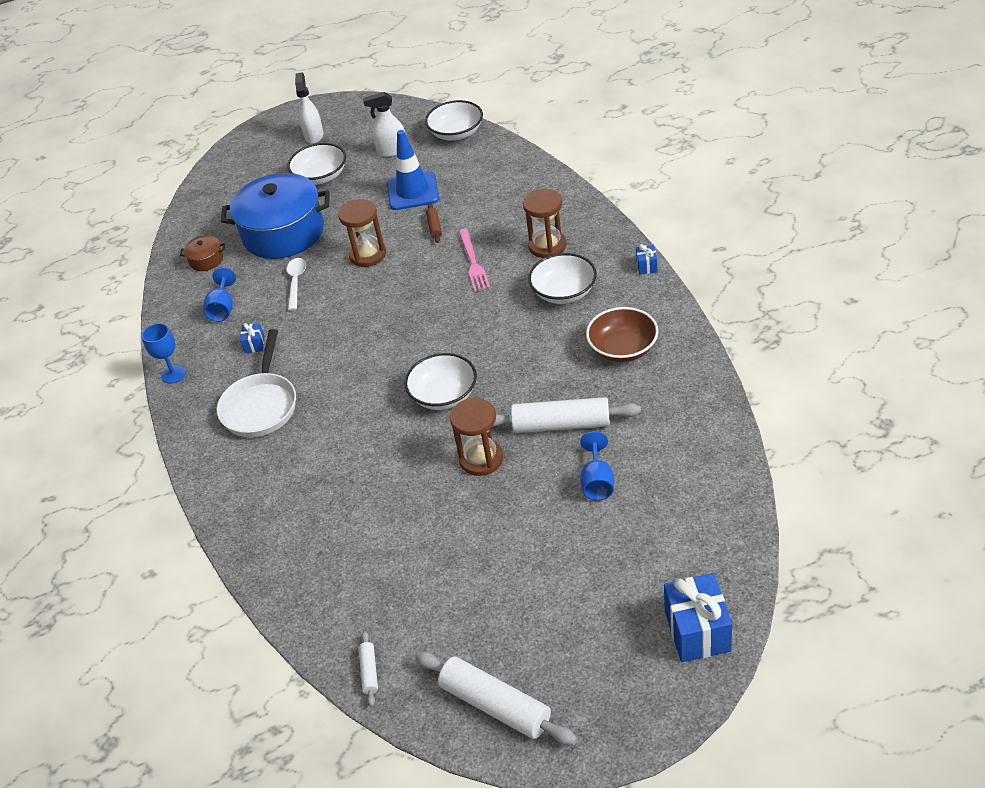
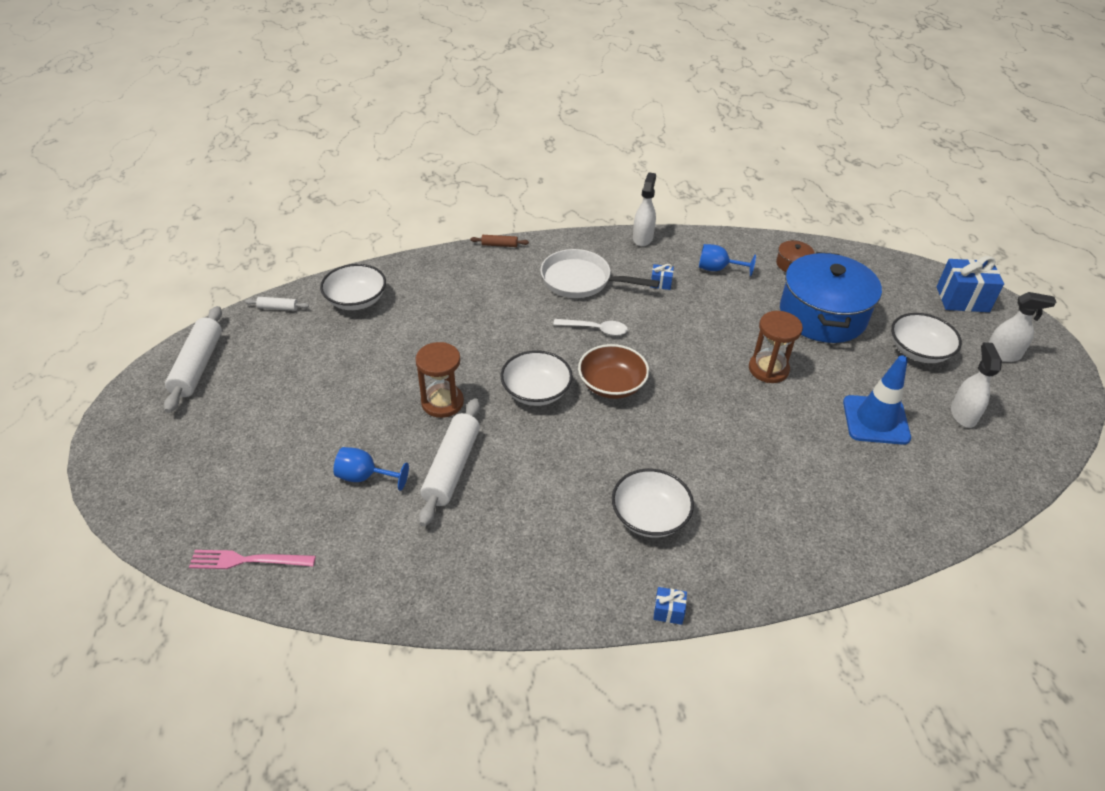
camera: 95 degrees right, 0 degrees up
blue goblet [142,323,186,384] -> white spray bottle [633,172,656,246]
white spoon [287,258,306,311] -> white spoon moved to [553,319,628,336]
white rolling pin [415,652,577,745] -> white rolling pin turned 45 degrees counterclockwise [164,306,222,413]
white bowl [425,100,483,141] -> white bowl moved to [320,264,386,310]
brown rolling pin [426,203,442,243] -> brown rolling pin moved to [470,235,529,247]
pink fork [458,229,490,291] -> pink fork moved to [189,550,316,569]
brown hourglass [523,189,566,258] -> none
brown bowl [586,307,659,362] -> brown bowl moved to [578,344,649,399]
blue gift [664,573,732,662] -> blue gift moved to [937,256,1004,312]

